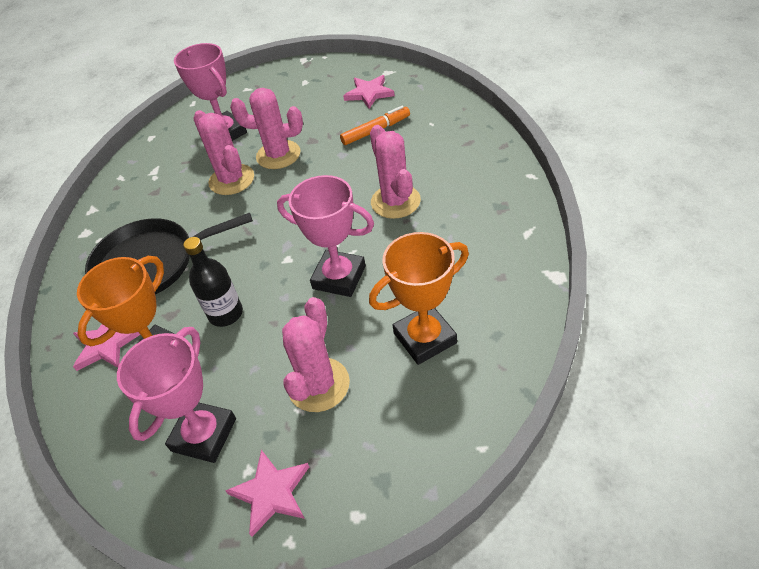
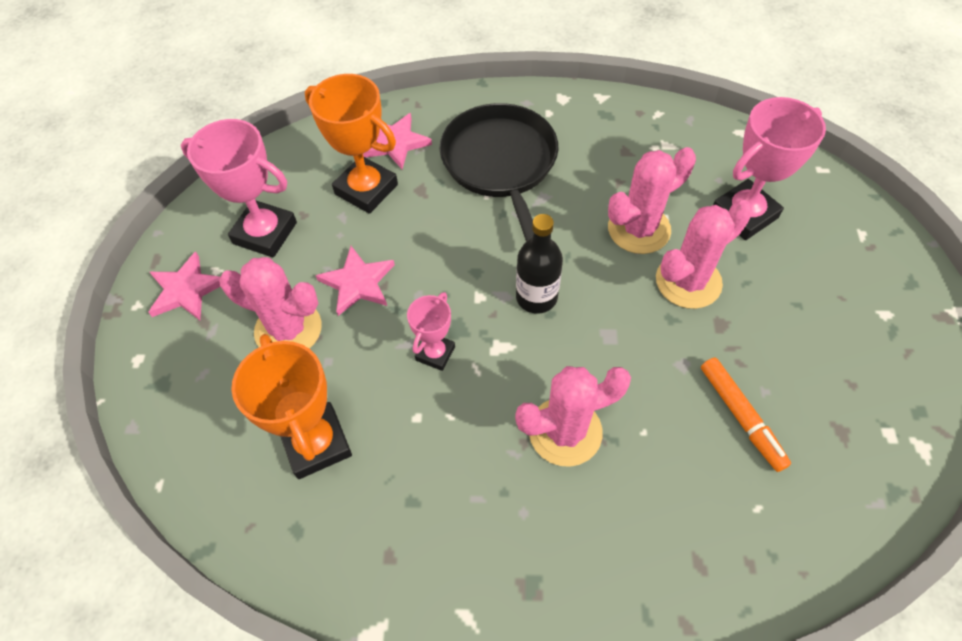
camera: 90 degrees right, 10 degrees up
black bottle [183,237,243,327] -> black bottle moved to [516,214,563,314]
pink cactus [230,88,303,169] -> pink cactus turned 45 degrees clockwise [656,200,753,309]
pink trophy [277,175,374,297] -> pink trophy [407,292,455,371], size x0.57
pink star [343,75,395,109] -> pink star moved to [316,246,395,316]

